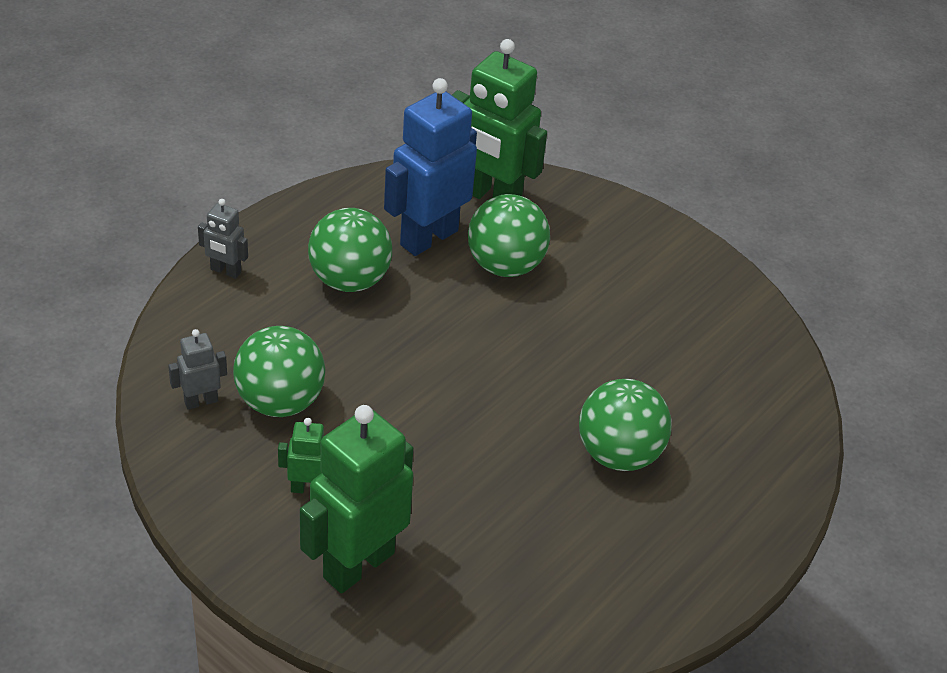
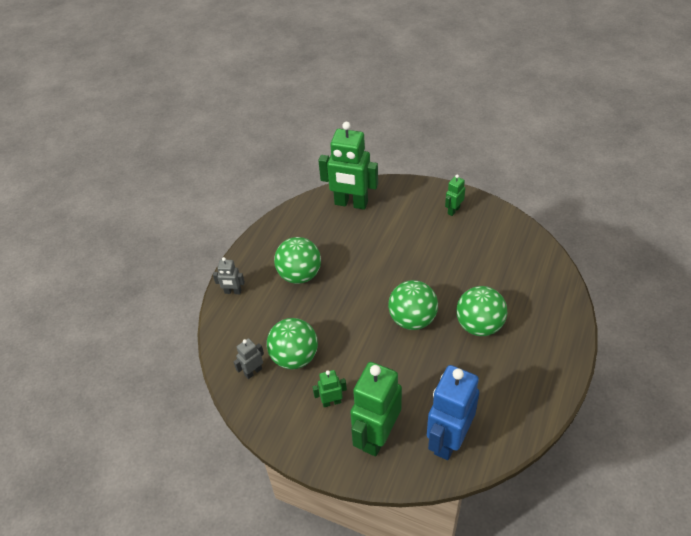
camera: 10 degrees left, 5 degrees up
blue robot [384,78,477,256] -> blue robot moved to [427,365,479,460]
green ball [468,194,550,277] -> green ball moved to [388,280,438,330]
none -> green robot [445,174,465,216]

